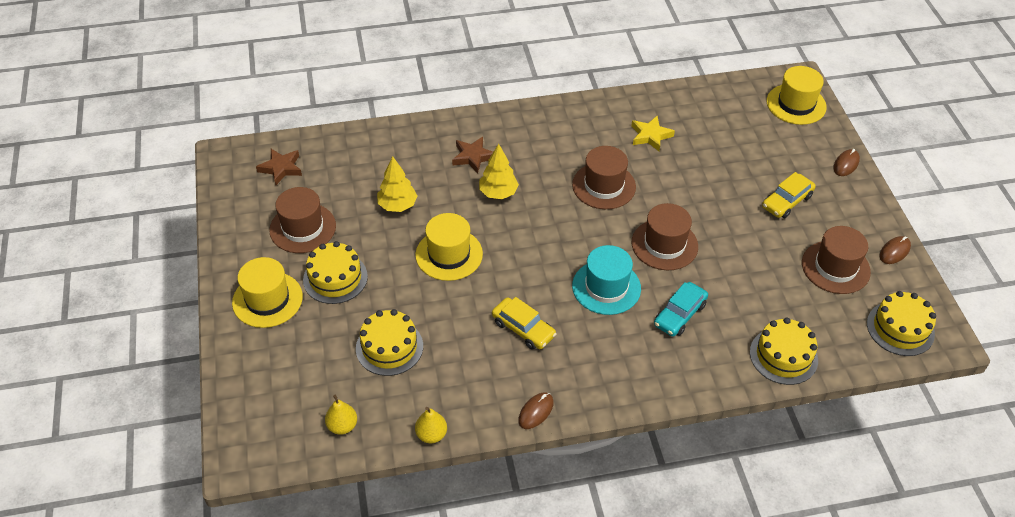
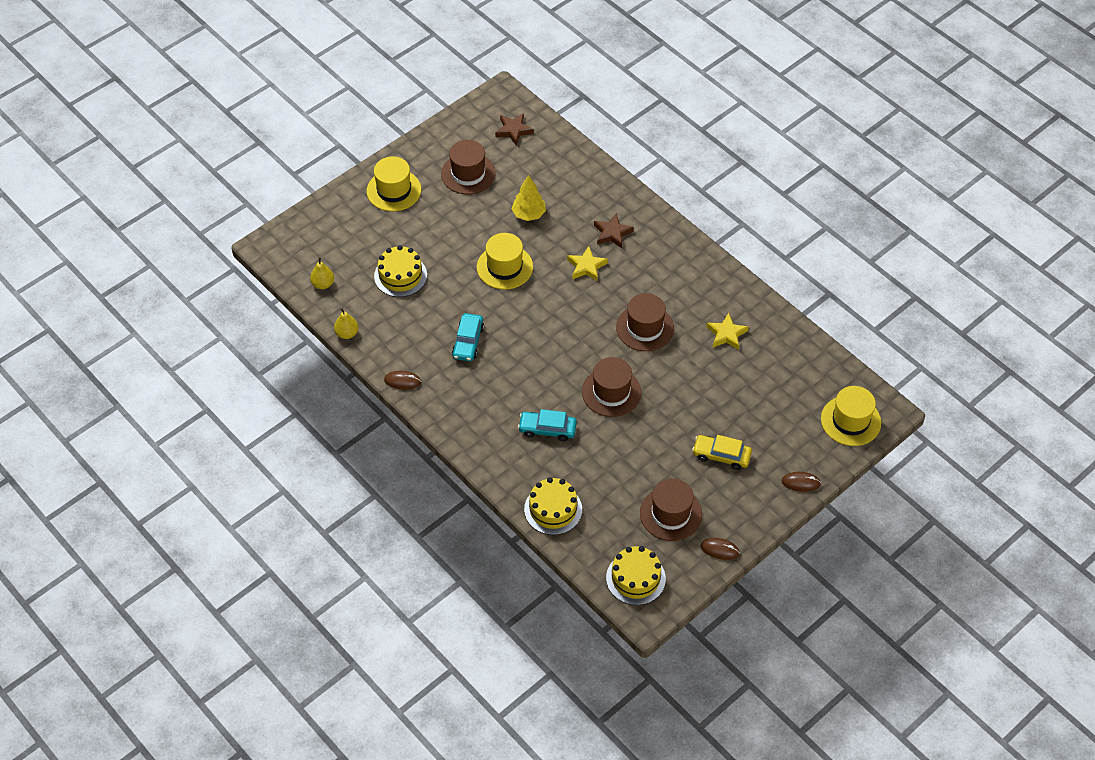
camera: 60 degrees right, 5 degrees up
yellow cake [303,241,368,304] -> none
yellow tree [479,144,519,199] -> yellow star [567,246,608,282]
yellow car [492,297,556,350] -> turquoise car [452,313,484,361]
turquoise hat [572,245,641,315] -> none

